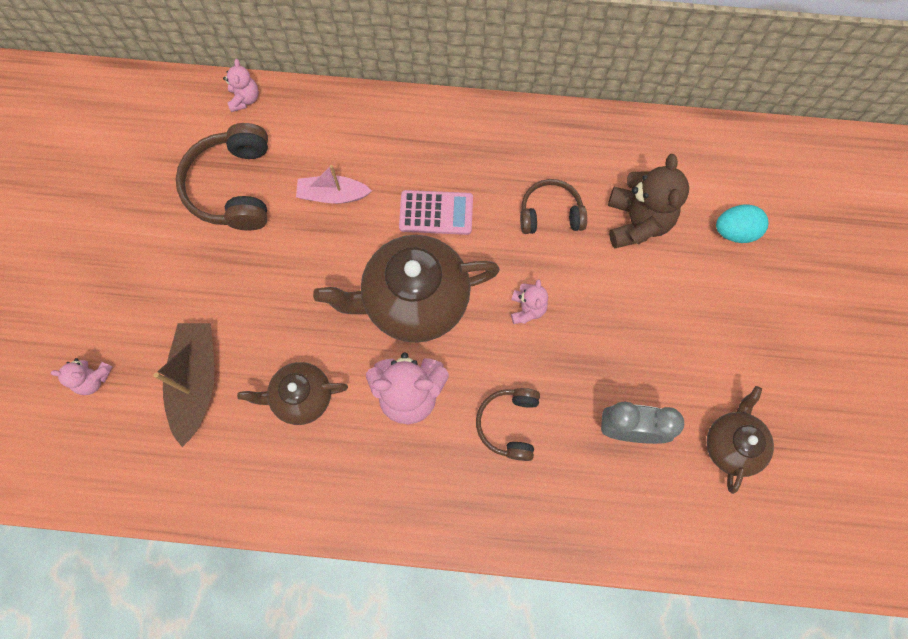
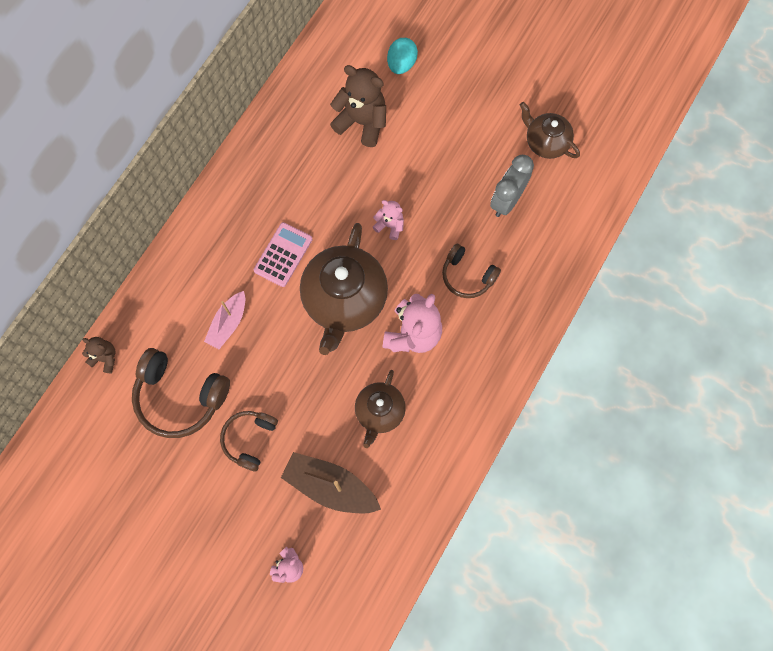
camera: 65 degrees left, 0 degrees up
pink teddy bear [223,59,259,112] -> brown teddy bear [82,337,115,373]
brown headphones [520,179,587,234] -> brown headphones moved to [220,411,278,472]

